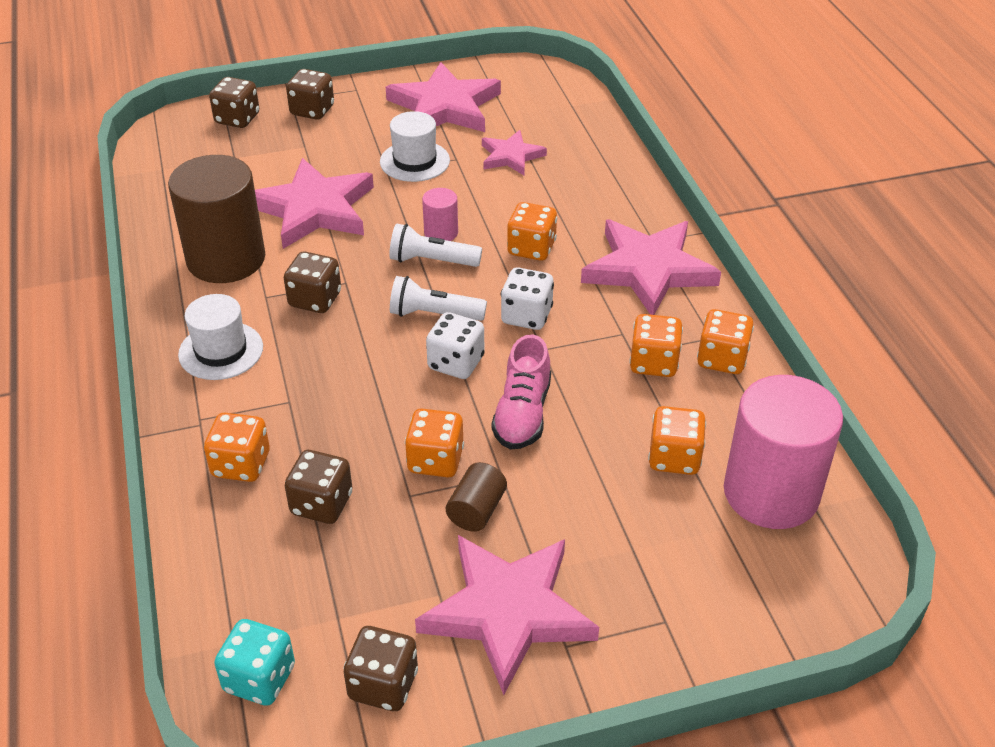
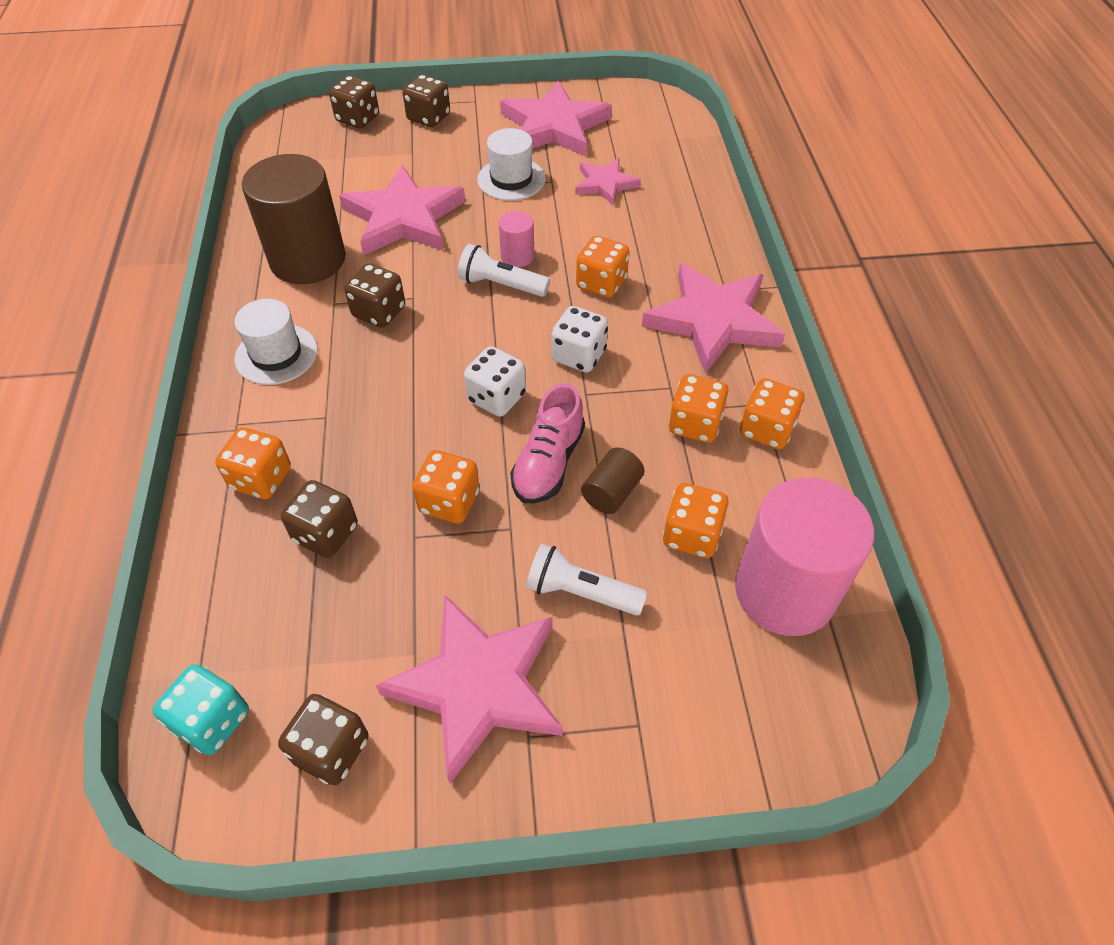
camera: 10 degrees right, 10 degrees up
white flashlight [390,276,487,321] -> white flashlight moved to [526,544,647,616]
brown cylinder [446,462,507,532] -> brown cylinder moved to [581,447,645,514]

